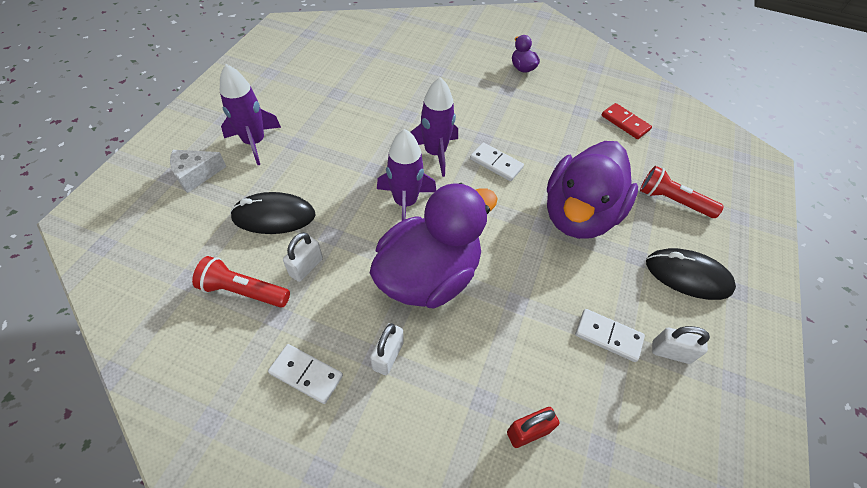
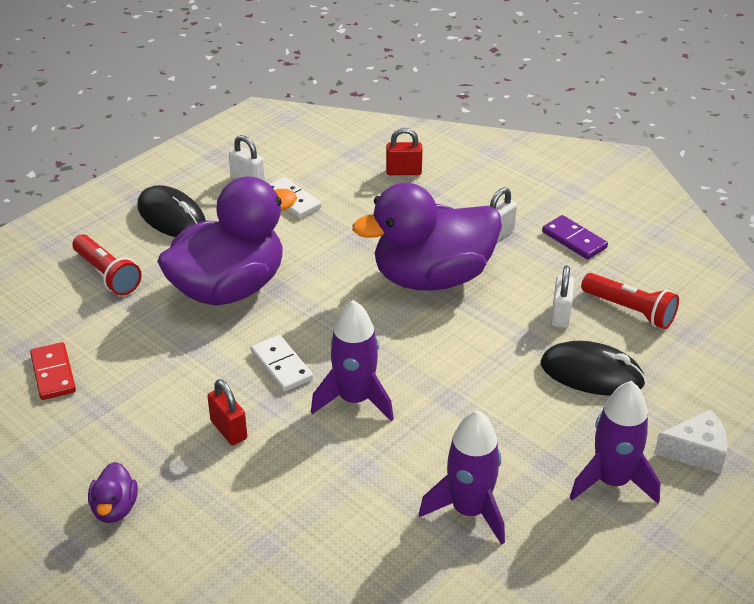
camera: 155 degrees left, 15 degrees down
white domino [268,344,343,404] -> purple domino [542,215,608,260]
white padlock [283,232,323,282] -> white padlock turned 45 degrees counterclockwise [551,265,574,328]
purple rocket [377,129,436,221] -> purple rocket moved to [419,410,505,545]
none -> red padlock [207,379,247,445]

